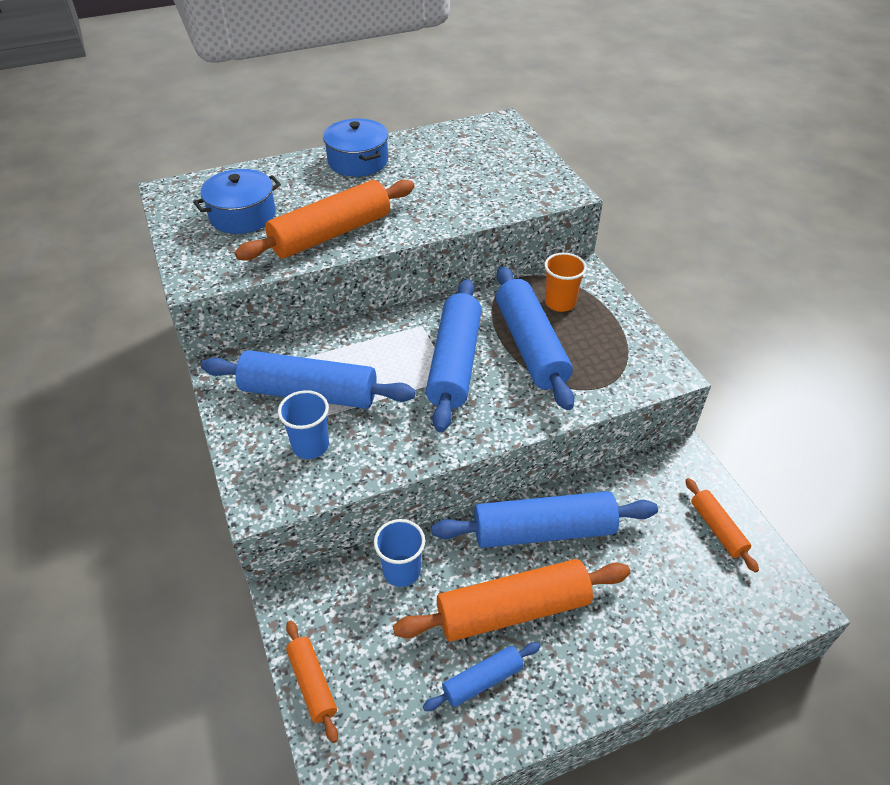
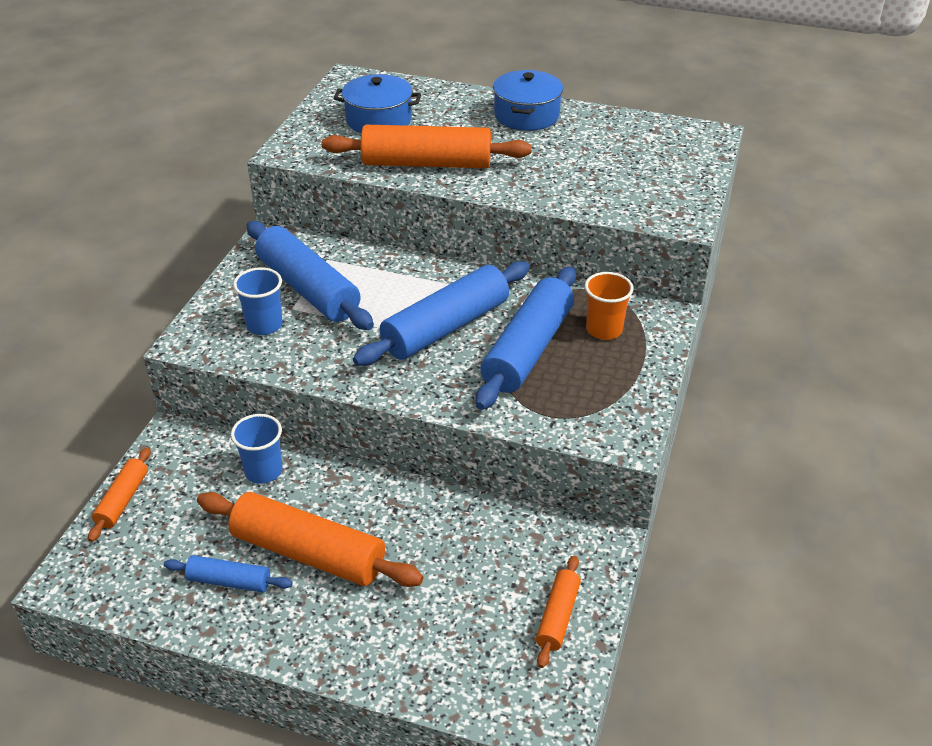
camera: 40 degrees right, 5 degrees down
blue rolling pin [432,491,658,548] -> none

